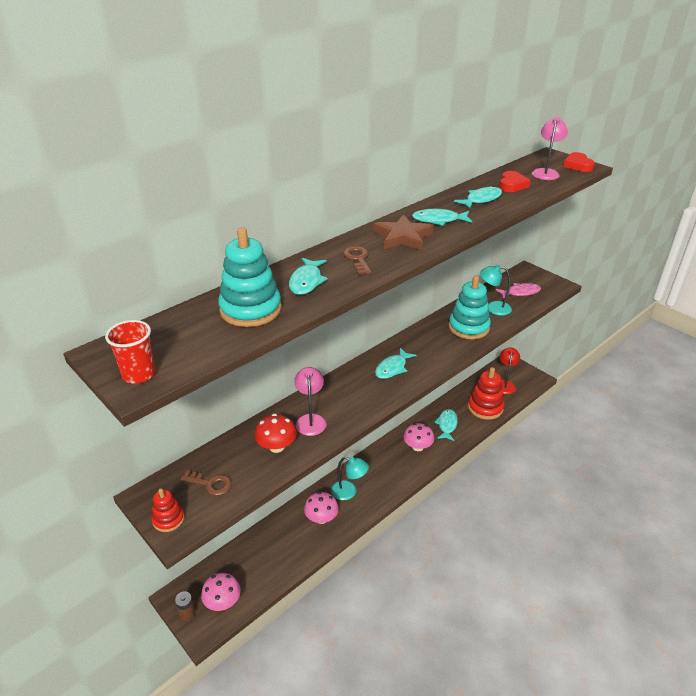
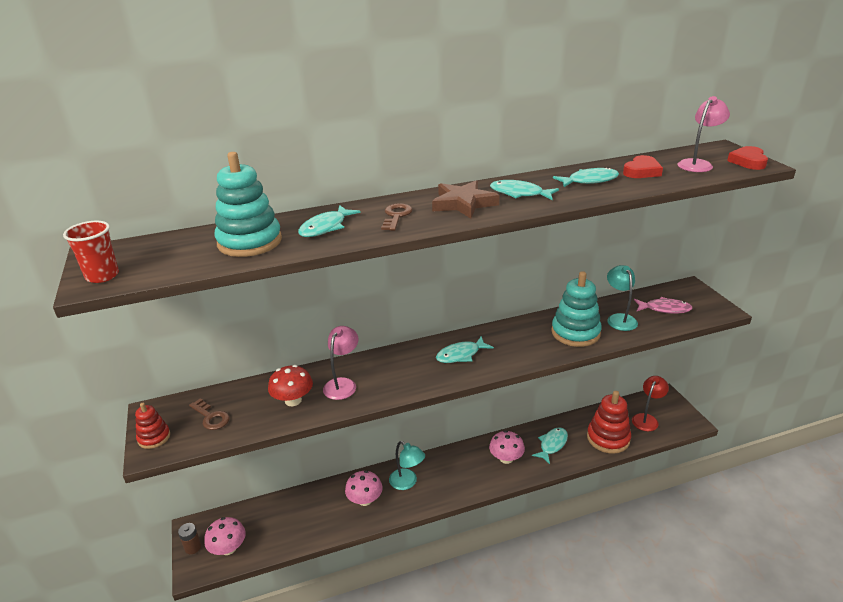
camera: 25 degrees right, 5 degrees down
turquoise lamp [480,265,512,316] -> turquoise lamp turned 45 degrees clockwise [607,265,638,331]

